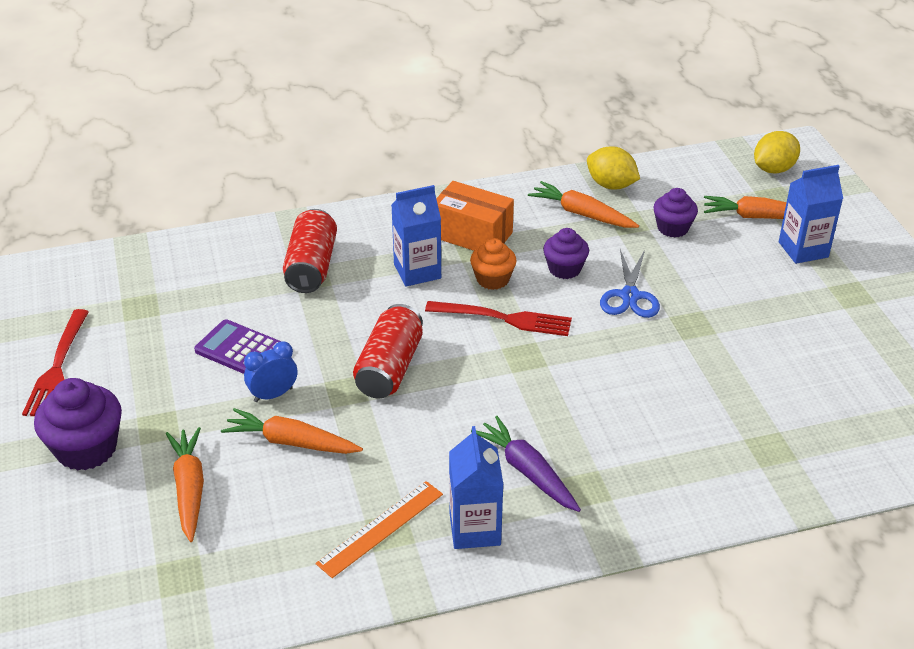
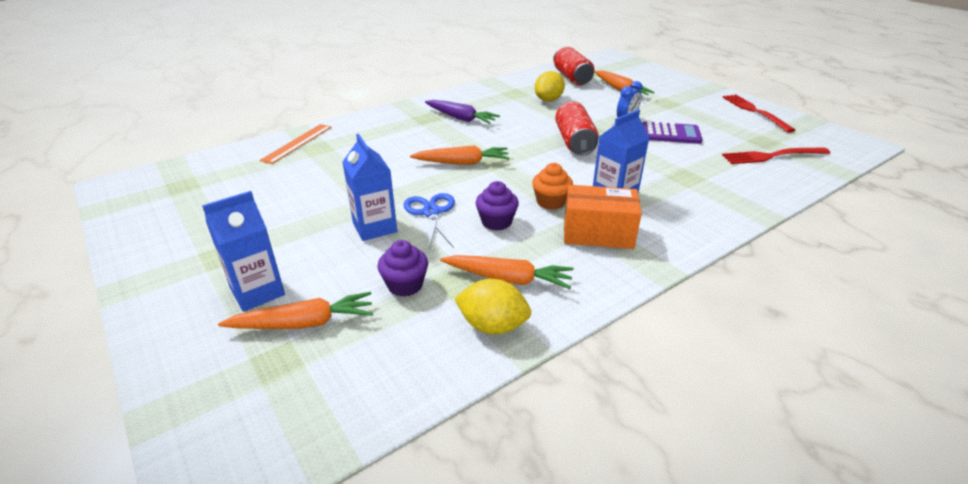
camera: 160 degrees right, 5 degrees down
purple cupcake [34,378,122,471] -> none
orange carrot [221,408,363,454] -> orange carrot moved to [410,145,510,165]
red can [283,209,337,293] -> red can moved to [553,47,594,85]
orange ruler [316,481,443,578] -> orange ruler moved to [260,124,331,164]
red fork [425,301,572,336] -> red fork moved to [722,147,830,164]
blue carton [449,426,503,549] -> blue carton moved to [343,134,397,241]
yellow lemon [754,131,800,173] -> yellow lemon moved to [535,71,565,101]

